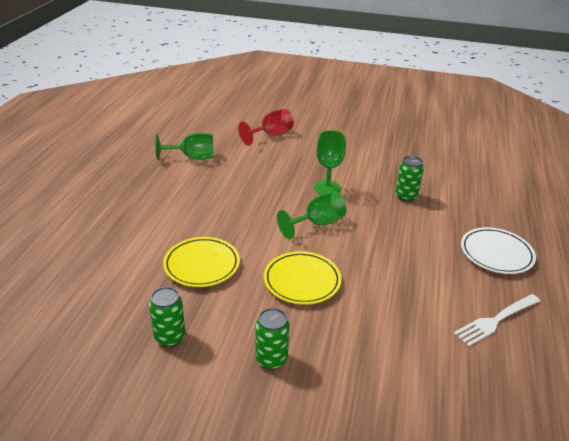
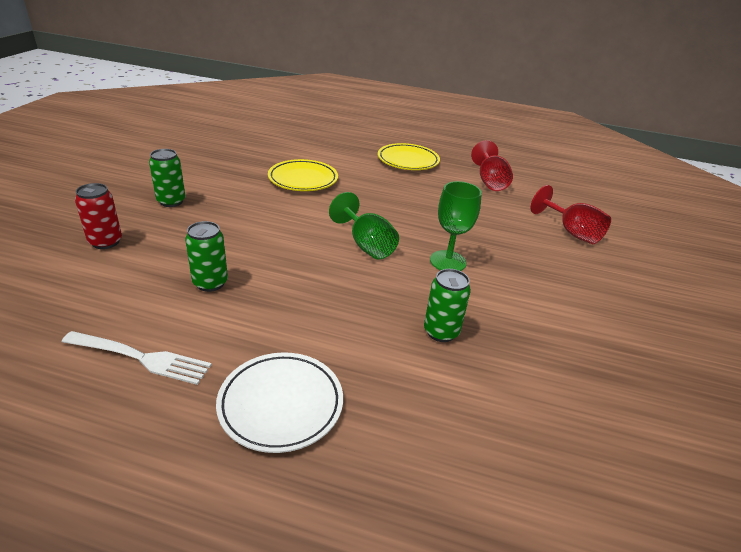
camera: 90 degrees right, 0 degrees up
green can [149,287,185,347] -> green can moved to [185,221,228,292]
green goblet [155,133,214,160] -> red goblet [471,140,513,191]
yellow plate [264,251,341,305] -> yellow plate moved to [378,143,440,170]
white fork [454,294,540,346] -> white fork turned 135 degrees clockwise [61,331,212,385]
none -> red can [75,183,122,249]

